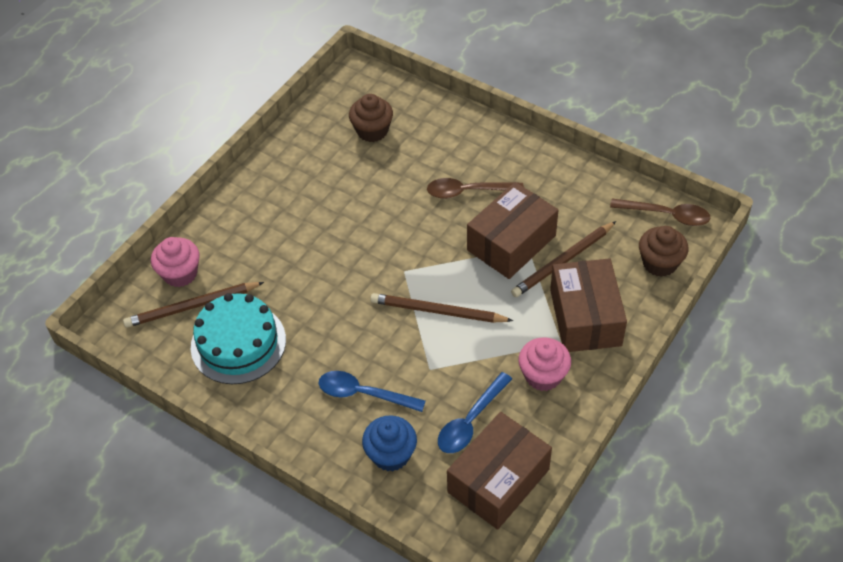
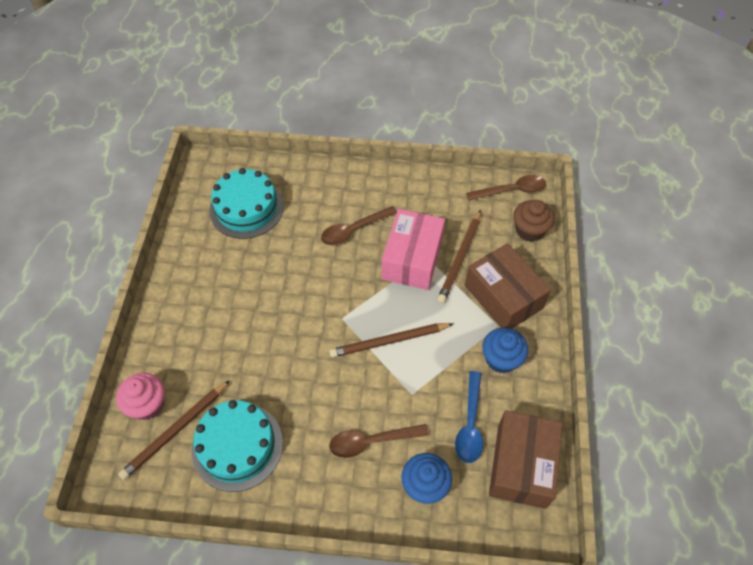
camera: 30 degrees left, 5 degrees up
blue spoon [318,371,426,412] -> brown spoon [329,424,429,458]
brown cupcake [349,94,393,142] -> turquoise cake [209,168,284,239]
brown box [467,182,558,279] -> pink box [382,209,445,290]
pink cupcake [518,337,571,391] -> blue cupcake [482,328,528,373]

